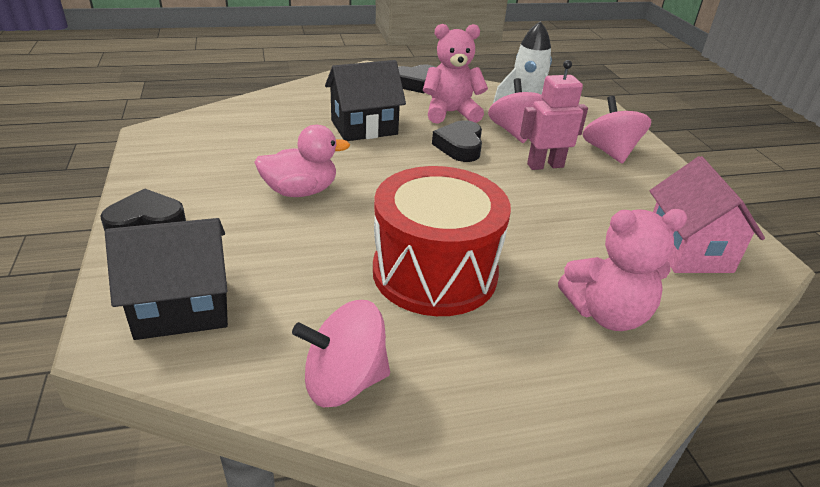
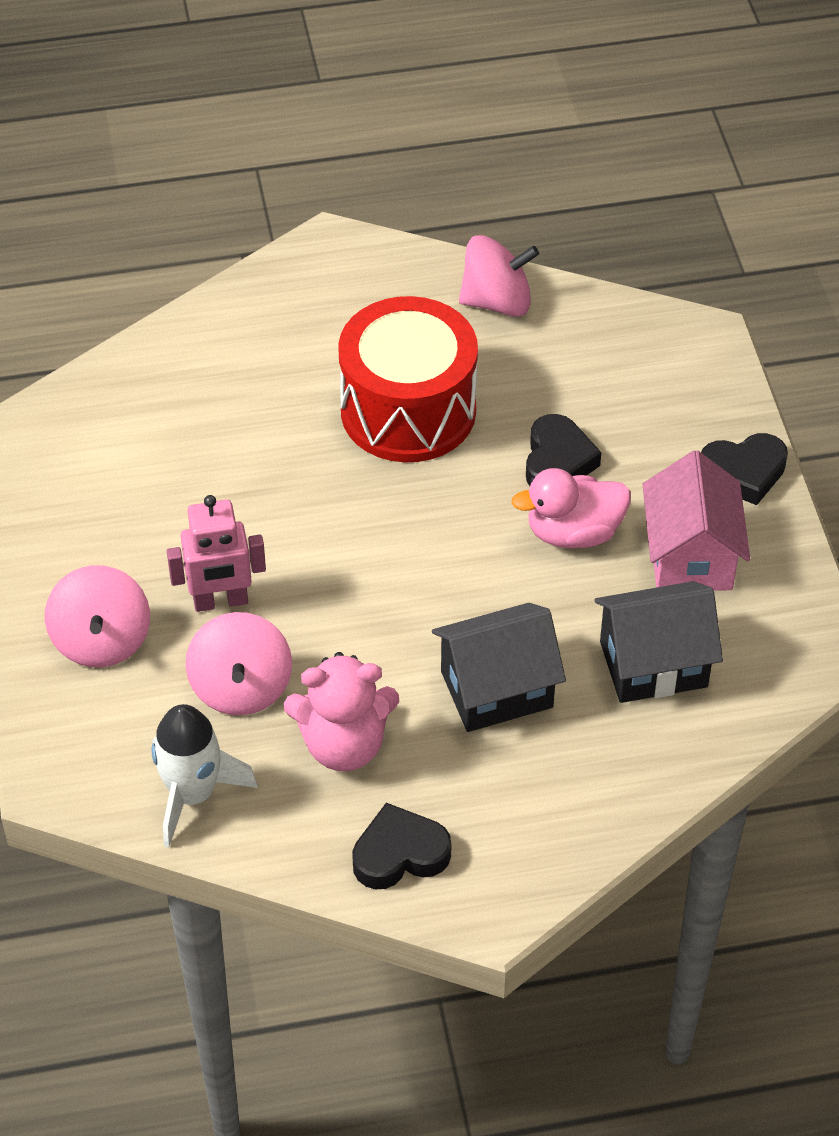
camera: 175 degrees left, 15 degrees up
black house [105,218,228,340] -> black house moved to [594,581,723,703]
black heart [432,120,482,162] -> black heart moved to [526,414,601,486]
pink teddy bear [558,209,687,331] -> none
pink house [650,156,765,273] -> pink house moved to [643,450,750,591]

